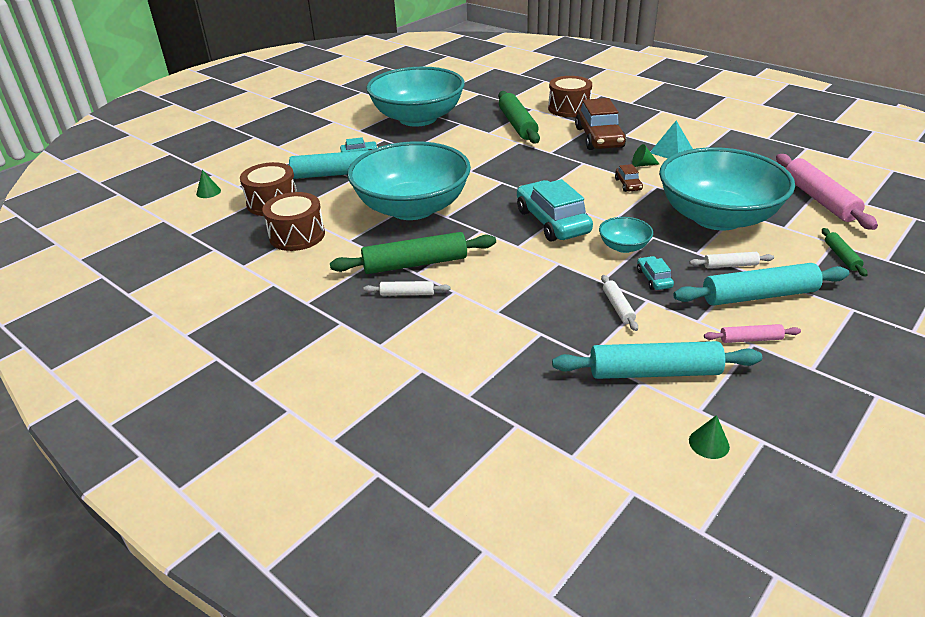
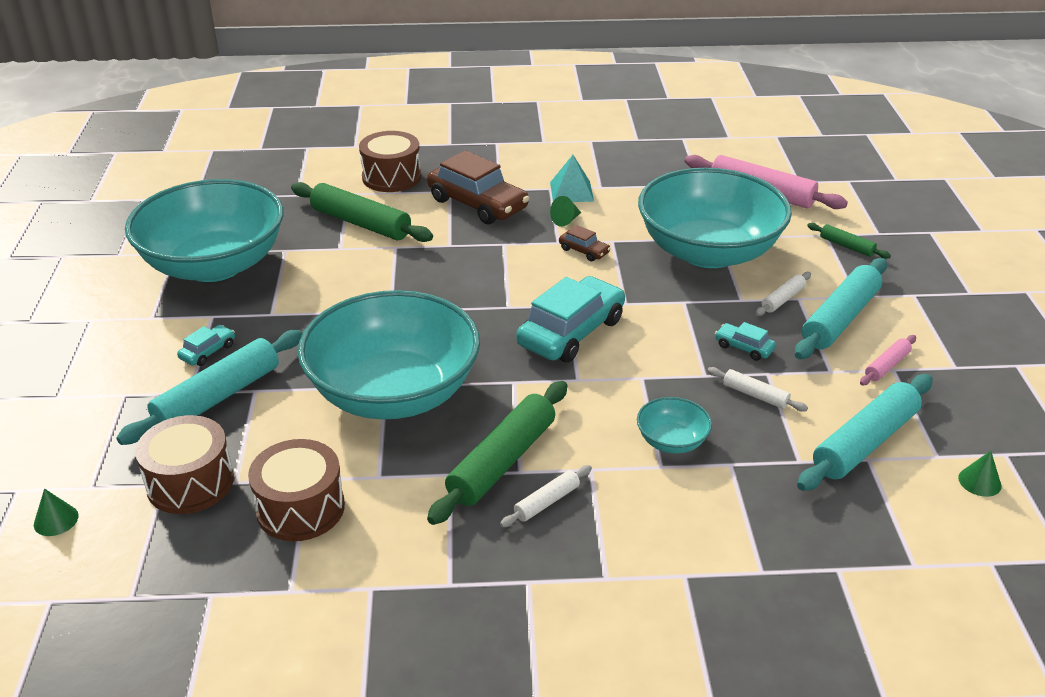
camera: 45 degrees left, 0 degrees up
turquoise car [517,179,593,242] -> turquoise car turned 105 degrees clockwise [516,276,625,362]
turquoise bowl [599,217,653,253] -> turquoise bowl moved to [637,397,712,453]

